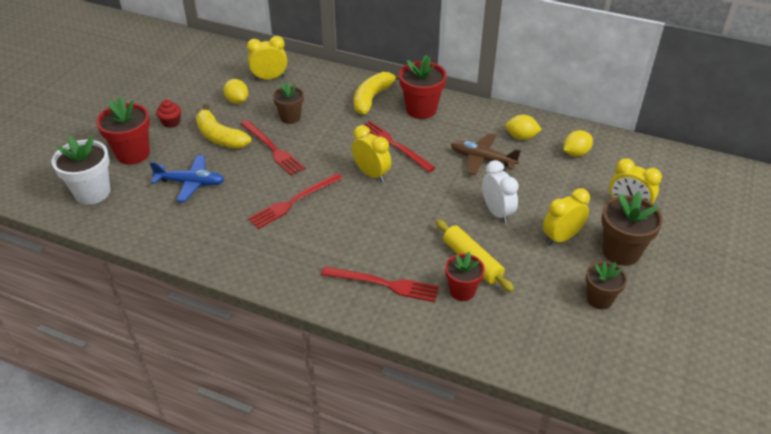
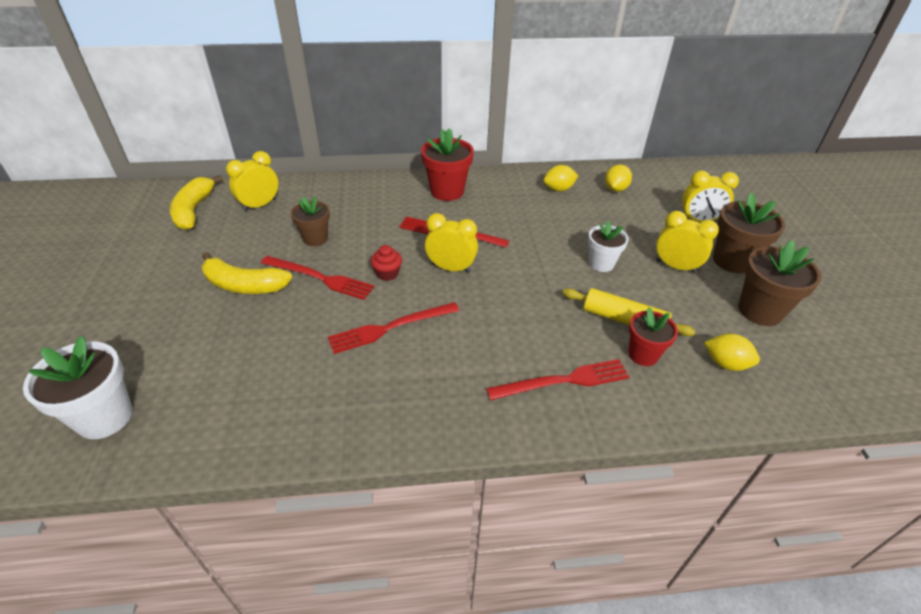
camera: 30 degrees left, 0 degrees up
red flower pot [96,97,150,165] -> none
blue plane [149,155,224,202] -> none
red cupcake [156,99,181,128] -> red cupcake moved to [370,245,402,281]
yellow lemon [223,79,248,104] -> yellow lemon moved to [704,334,760,371]
red fork [248,173,343,229] -> red fork turned 45 degrees clockwise [328,302,460,354]
yellow banana [354,72,399,115] -> yellow banana moved to [170,175,223,230]
brown plane [451,133,521,175] -> none
white clock [482,160,519,224] -> white flower pot [588,220,628,272]
yellow clock [543,188,590,245] -> yellow clock turned 90 degrees clockwise [656,211,719,273]
brown flower pot [586,261,627,309] -> brown flower pot [738,240,822,326], size x1.54

